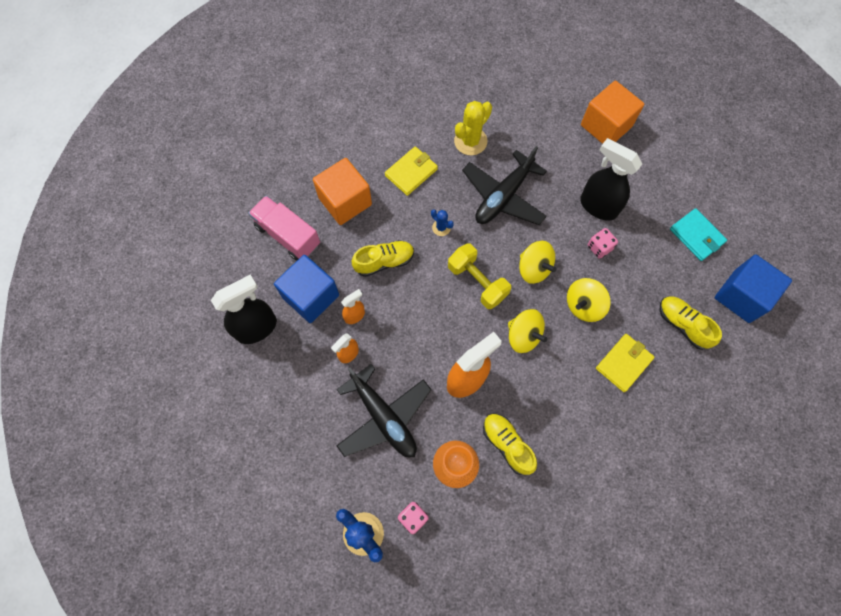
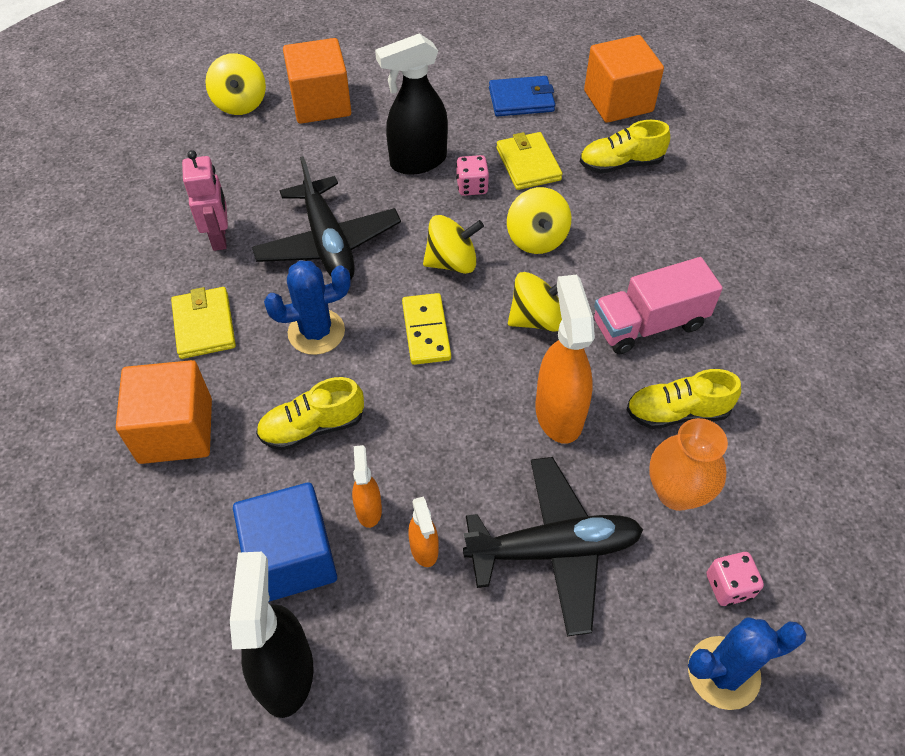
camera: 60 degrees left, 15 degrees down
pink truck [248,196,320,261] -> pink truck moved to [594,257,723,354]
yellow shoe [352,240,414,277] -> yellow shoe turned 120 degrees counterclockwise [256,377,364,451]
blue cactus [431,210,454,236] -> blue cactus [264,260,351,355], size x1.88
yellow dumbbell [448,243,511,309] -> yellow domino [402,293,451,365]
yellow cactus [454,101,492,155] -> pink robot [182,150,228,251]
yellow wallet [596,334,655,392] -> yellow wallet moved to [496,132,563,190]
turquoise wallet [670,208,727,261] -> blue wallet [489,76,555,116]
blue cube [715,254,792,323] -> orange cube [584,35,664,123]
none -> yellow spinning top [205,53,266,115]

